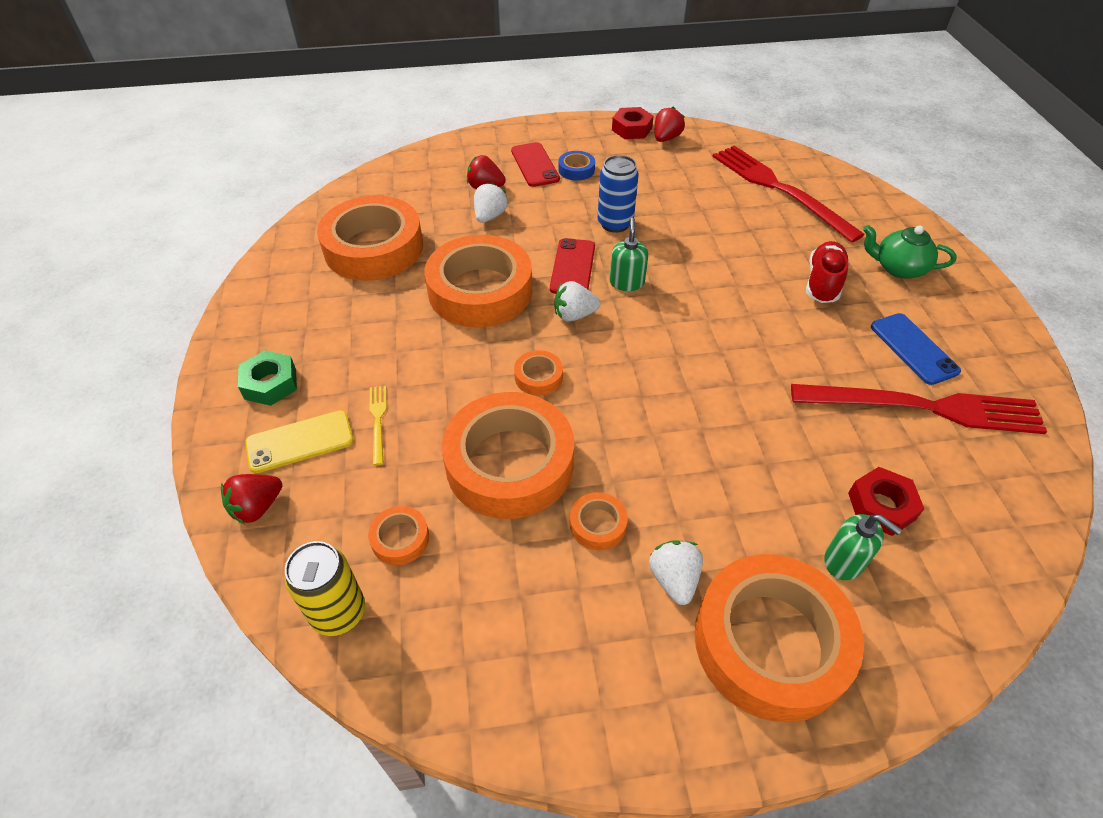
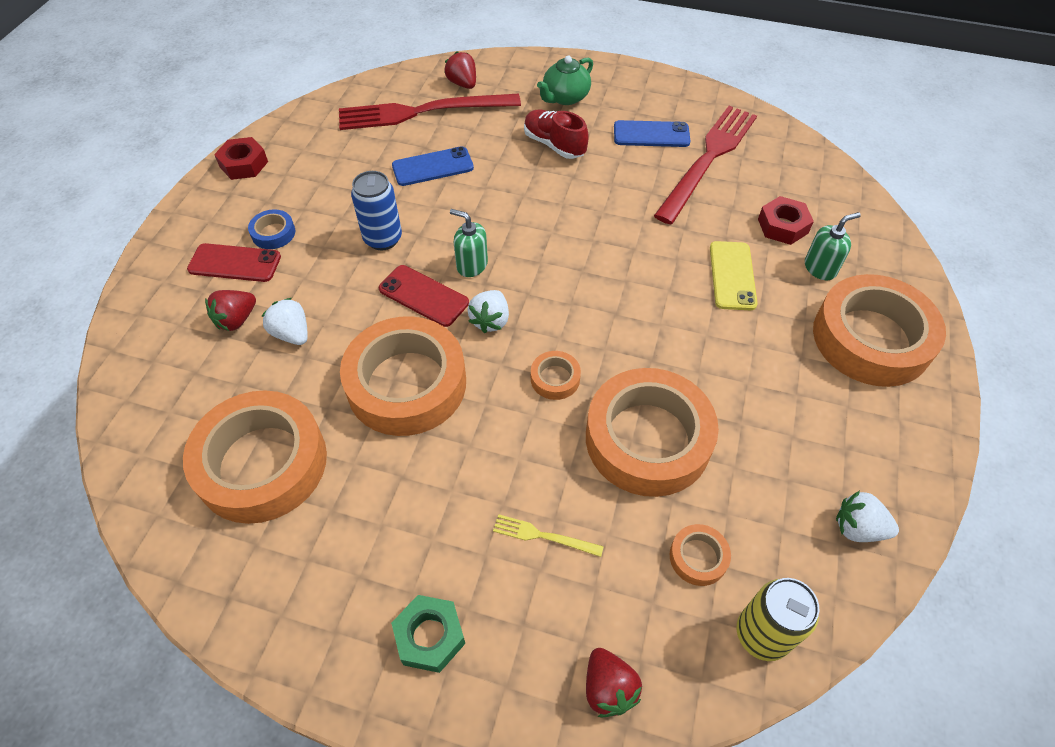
camera: 65 degrees left, 5 degrees up
yellow phone [245,410,354,473] -> yellow phone moved to [710,241,758,310]
orange tape [570,492,628,550] -> none
white strawberry [649,540,703,605] -> white strawberry moved to [836,491,899,542]
red strawberry [654,107,685,142] -> red strawberry moved to [444,51,476,89]
none -> blue phone [392,146,474,186]

